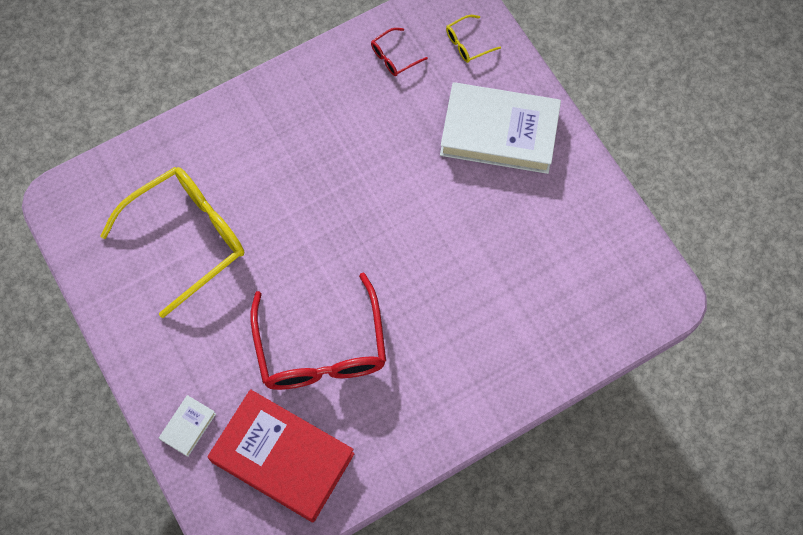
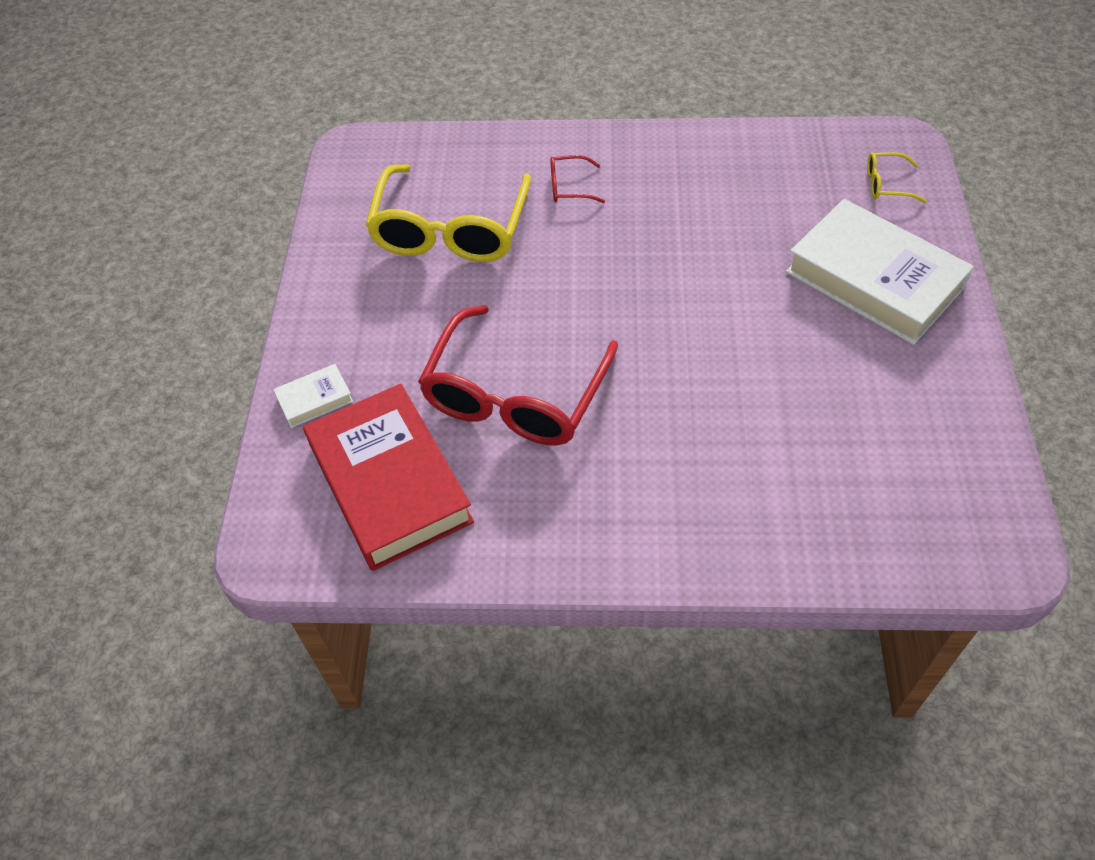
camera: 35 degrees right, 15 degrees down
yellow glasses [100,167,244,318] -> yellow glasses turned 105 degrees clockwise [366,164,531,262]
red glasses [371,28,428,76] -> red glasses moved to [550,155,605,203]

